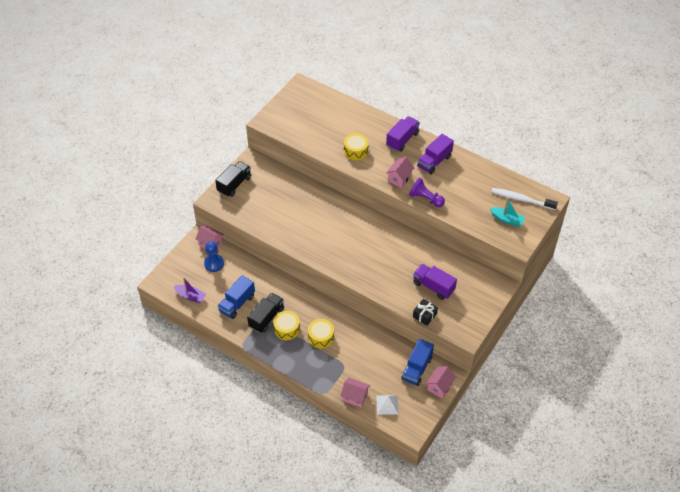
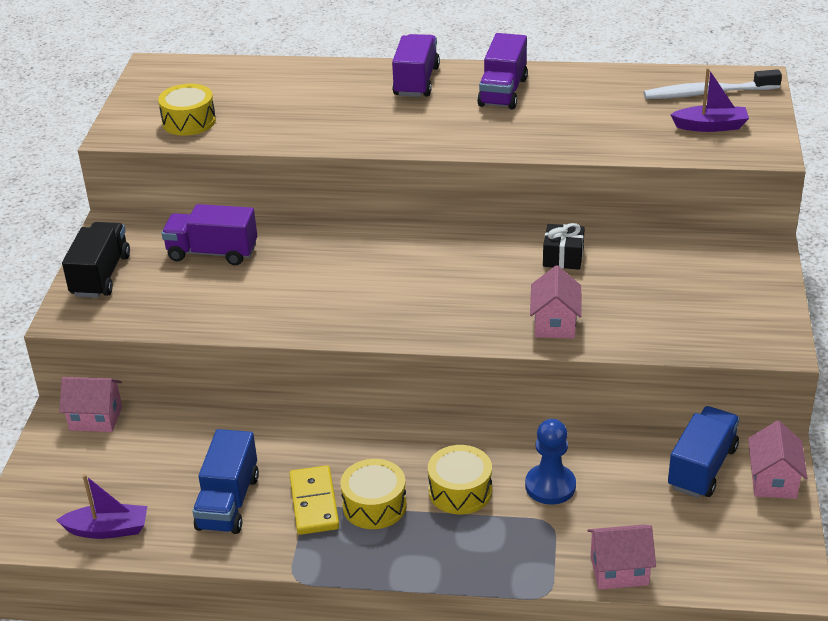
camera: 25 degrees left, 15 degrees down
blue pawn [204,242,224,272] -> blue pawn moved to [525,419,576,505]
black truck [247,293,284,333] -> yellow domino [289,465,339,535]
yellow drum [344,133,369,160] -> yellow drum moved to [158,84,216,136]
white pyramid [376,395,399,415] -> none
pink house [386,157,414,188] -> pink house moved to [530,265,582,338]
blue truck [401,339,434,386] -> blue truck turned 150 degrees counterclockwise [668,406,740,498]
purple pawn [409,178,445,207] -> none
purple truck [413,264,457,300] -> purple truck moved to [161,204,257,265]
black gift [413,299,438,326] -> black gift moved to [543,223,585,270]
turquoise boat [490,198,525,227] -> purple boat [670,68,749,132]

